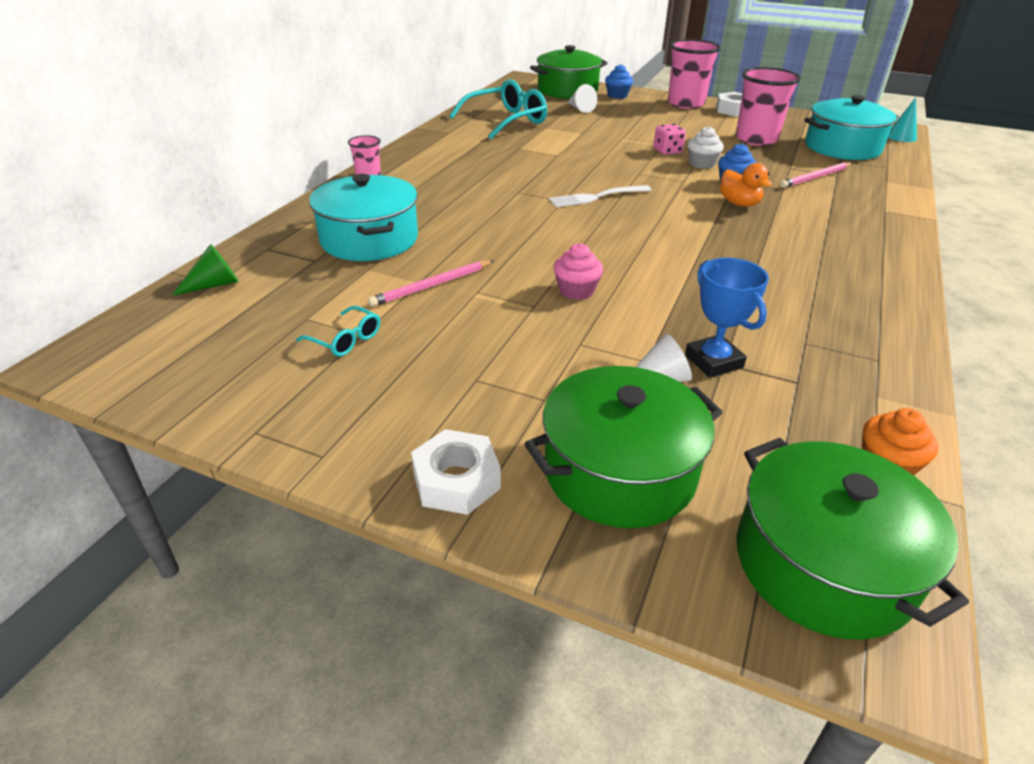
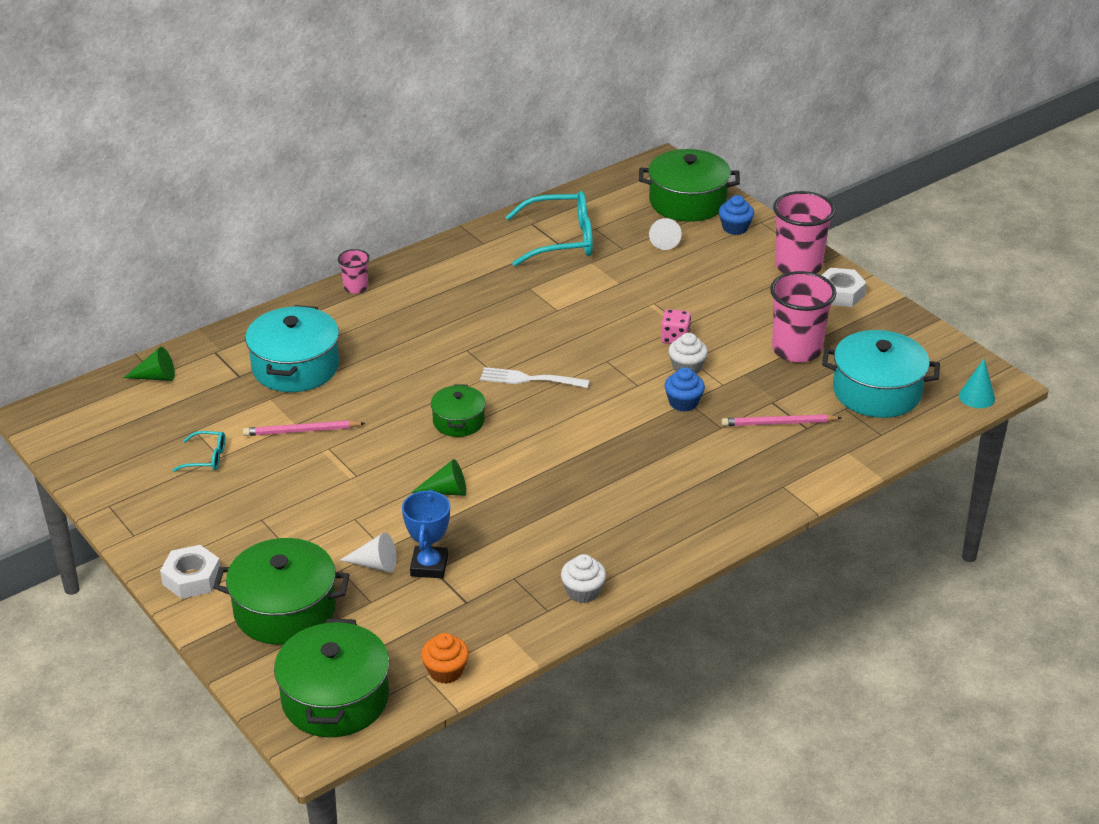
camera: 30 degrees right, 0 degrees up
turquoise glasses [296,306,380,357] -> turquoise glasses turned 60 degrees counterclockwise [173,431,225,472]
pink cupcake [554,243,603,300] -> none
orange duck [720,163,772,207] -> none
none -> green cone [411,459,466,496]
none -> green pot [431,384,486,437]
none -> white cupcake [561,554,606,603]

